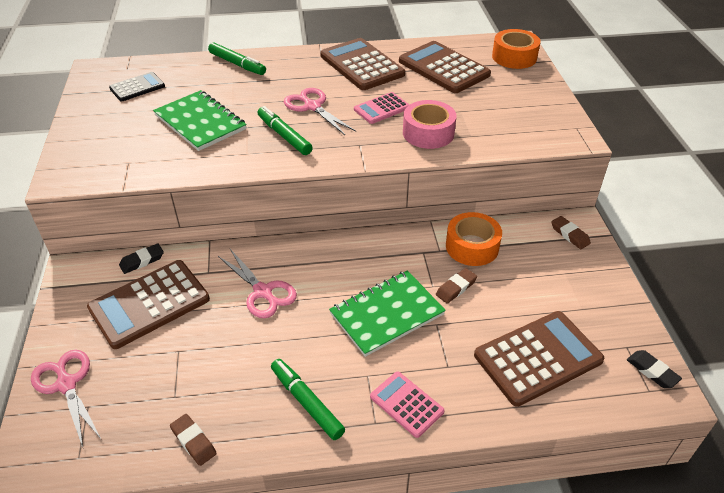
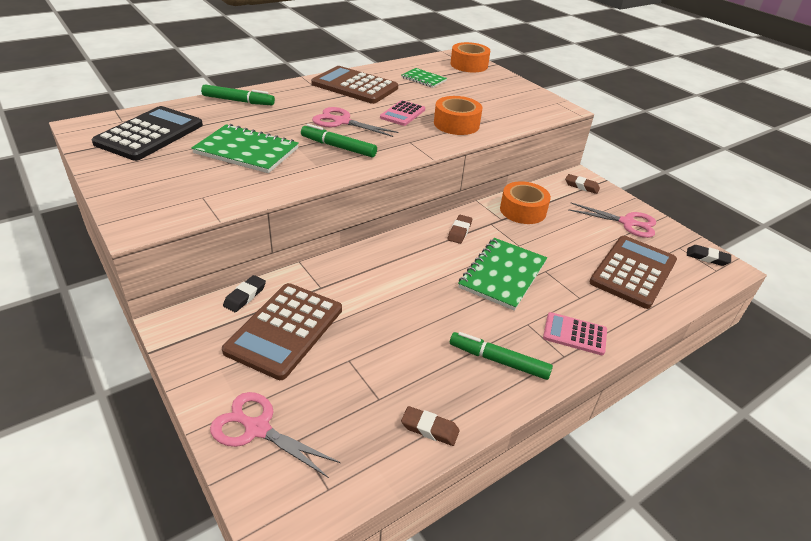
camera: 30 degrees left, 5 degrees down
black calculator [109,72,165,102] -> black calculator [91,106,203,161], size x1.79
pink scissors [218,249,297,318] -> pink scissors moved to [568,203,656,238]
brown calculator [399,41,491,93] -> green notebook [401,68,447,88]
pink tape [403,100,457,149] -> orange tape [434,96,483,135]
brown eraser [436,268,477,304] -> brown eraser moved to [448,215,472,244]

